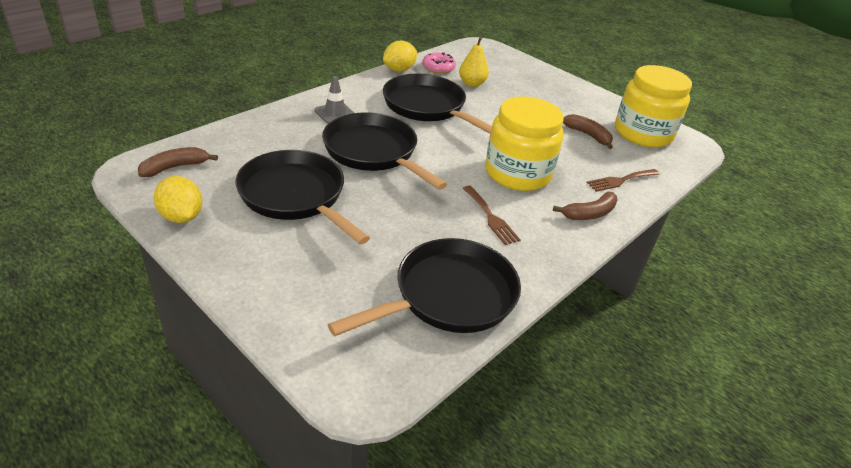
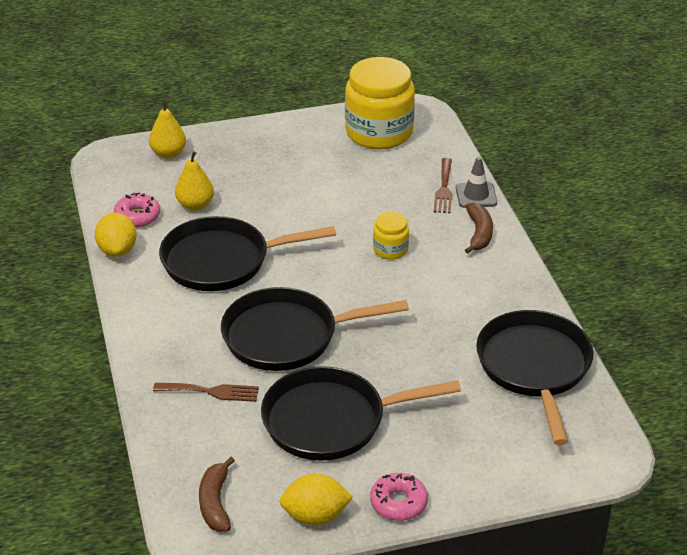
camera: 55 degrees left, 0 degrees up
grey traffic cone [315,76,354,124] -> grey traffic cone moved to [456,157,497,208]
brown fork [463,186,521,245] -> brown fork moved to [153,383,259,402]
yellow jar [485,96,564,191] -> yellow jar [373,212,409,259], size x0.47
brown banana [563,114,613,149] -> none
none -> yellow pear [149,100,186,158]
none -> pink donut [370,473,428,521]

